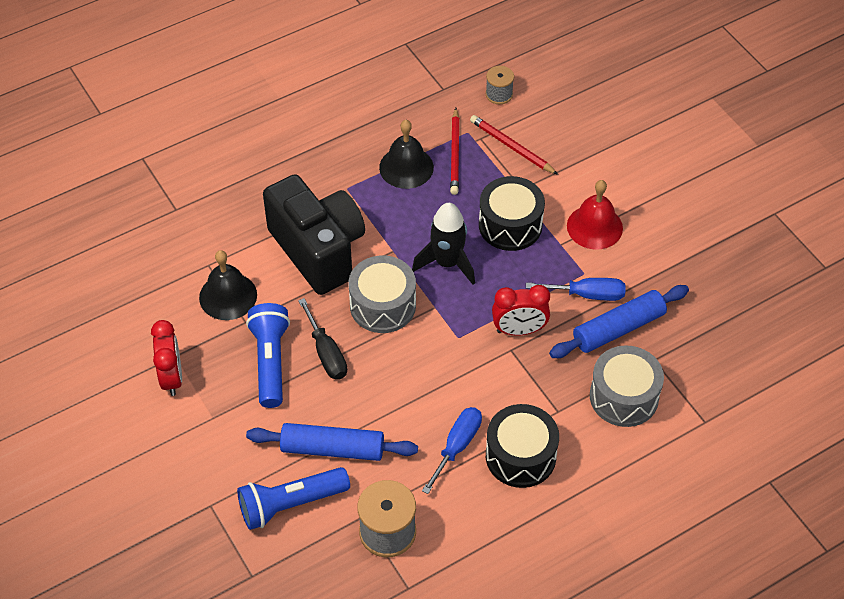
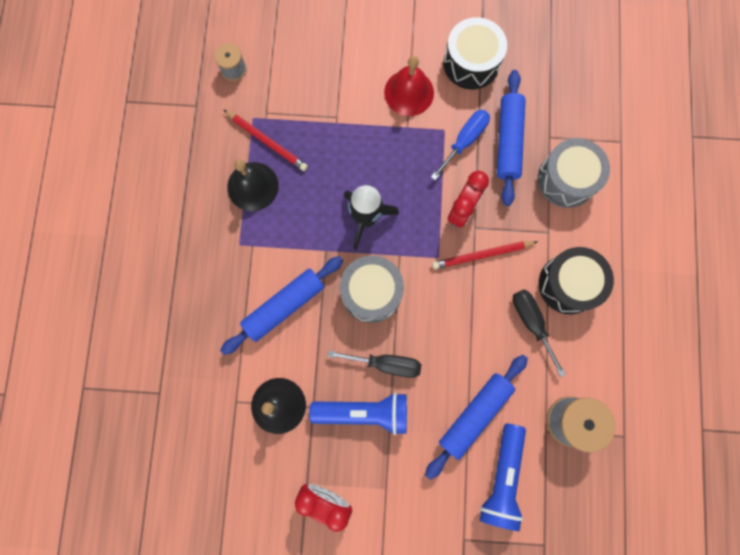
camera: 55 degrees left, 25 degrees up
blue flashlight [246,303,290,408] -> blue flashlight turned 150 degrees clockwise [309,392,407,435]
black camera [263,174,365,295] -> blue rolling pin [220,256,343,355]
blue screwdriver [422,407,482,494] -> black screwdriver [513,290,566,377]
red pencil [470,115,558,175] -> red pencil moved to [432,241,538,269]
black drum [479,176,545,251] -> black drum moved to [443,17,507,89]

